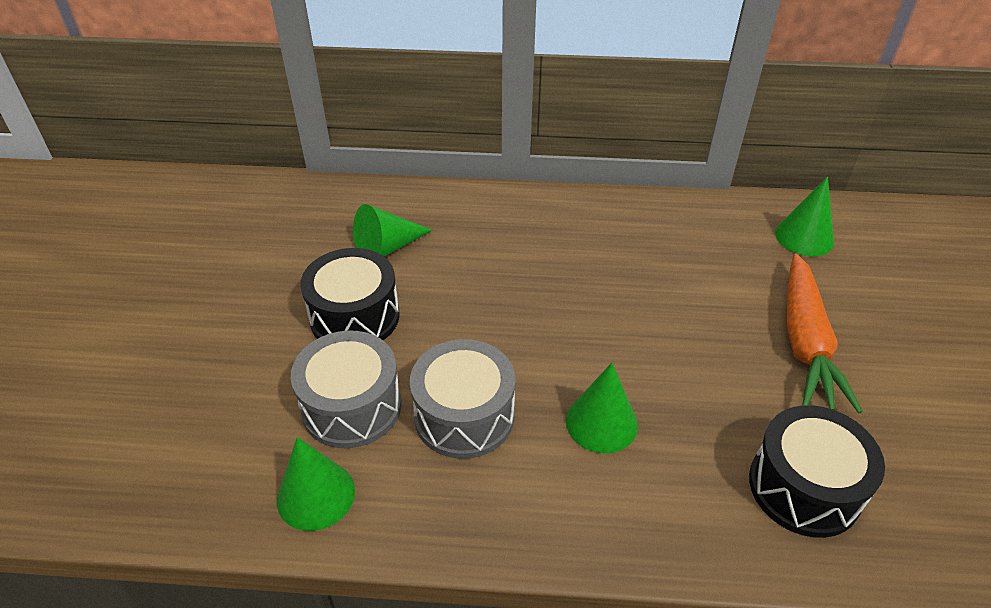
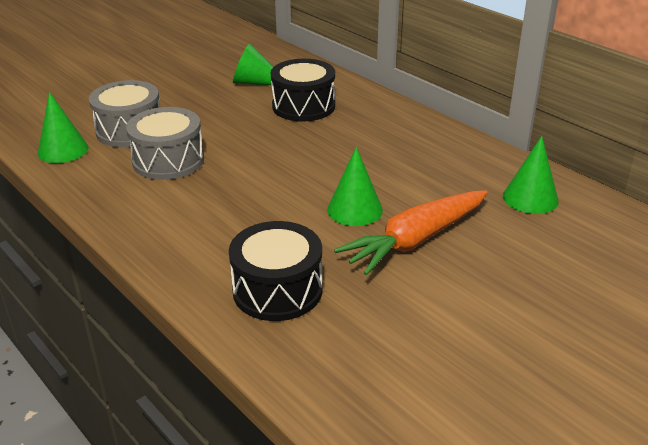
camera: 45 degrees right, 10 degrees down
black drum [300,248,400,340] -> black drum moved to [271,59,335,121]
green cone [566,363,638,453] -> green cone moved to [327,147,383,226]

